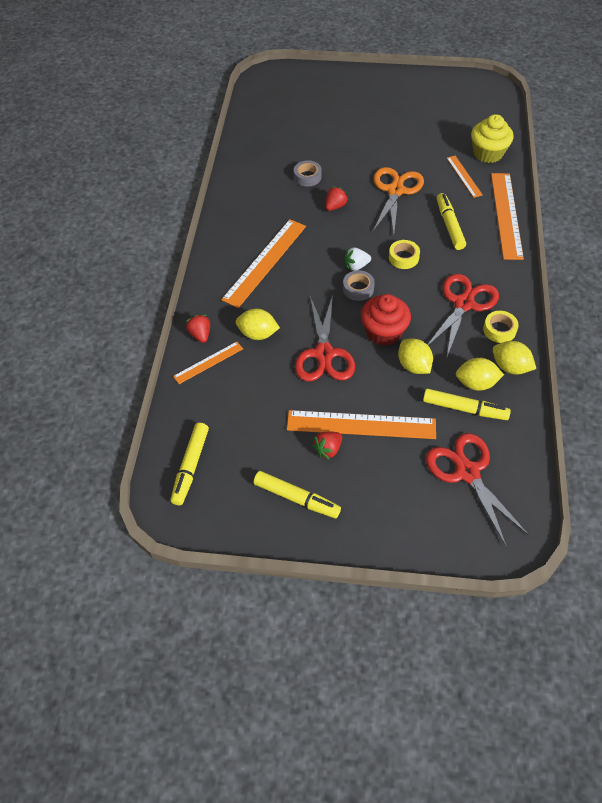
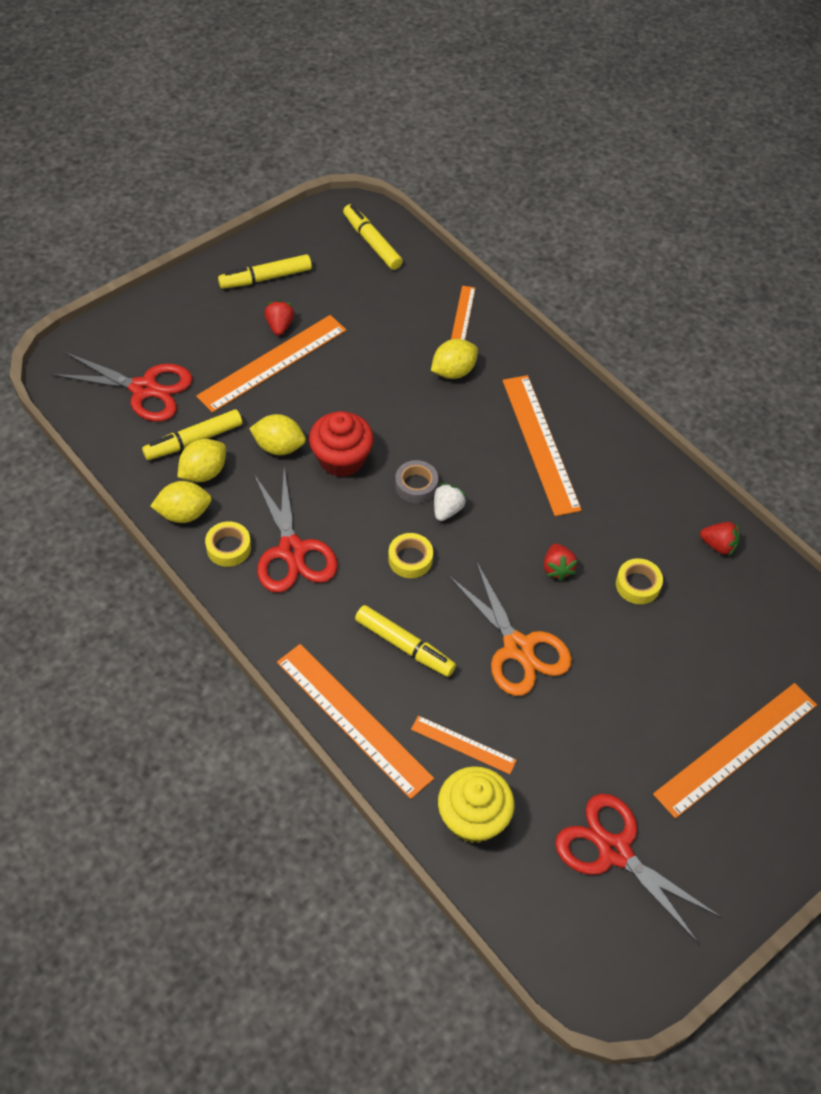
camera: 130 degrees right, 0 degrees up
red strawberry [186,314,210,343] -> red strawberry moved to [700,522,740,556]
grey tape [294,160,322,187] -> yellow tape [616,558,663,604]
red scissors [295,295,355,381] -> red scissors moved to [555,794,721,944]
none -> orange ruler [653,683,817,819]

